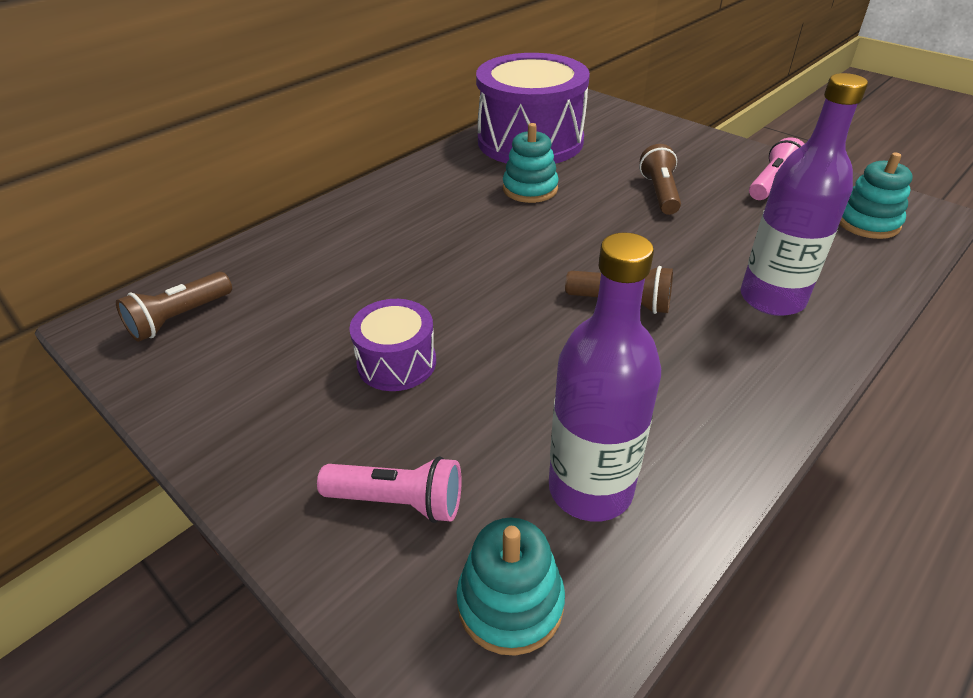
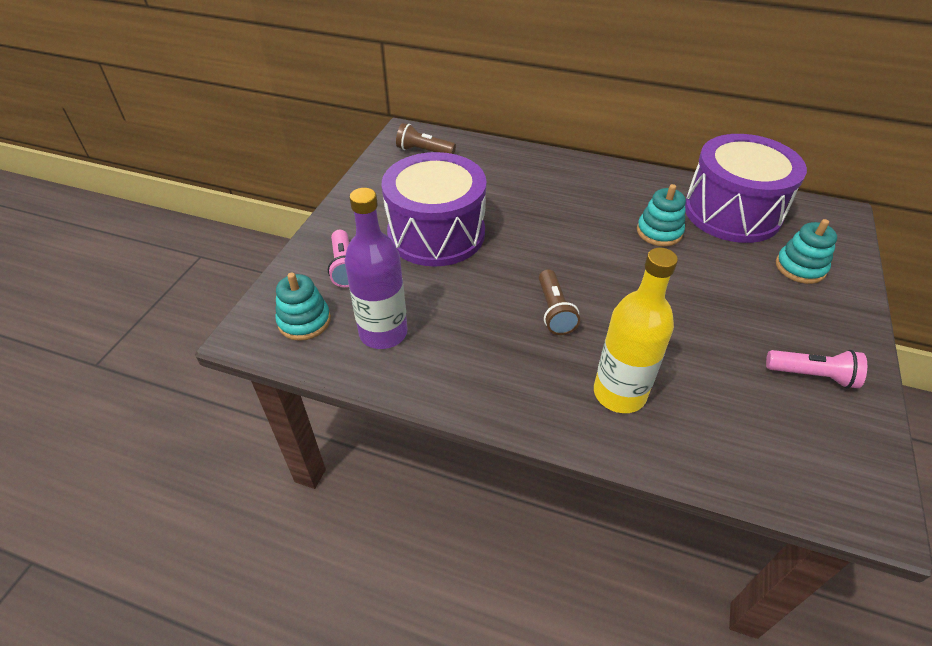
camera: 65 degrees right, 5 degrees up
purple drum [349,299,436,391] -> purple drum [382,152,487,267], size x2.07
brown flashlight [639,144,681,215] -> none
purple bottle [741,73,868,316] -> yellow bottle [594,248,678,413]
turquoise stacking toy [839,153,913,239] -> turquoise stacking toy moved to [776,219,837,284]

